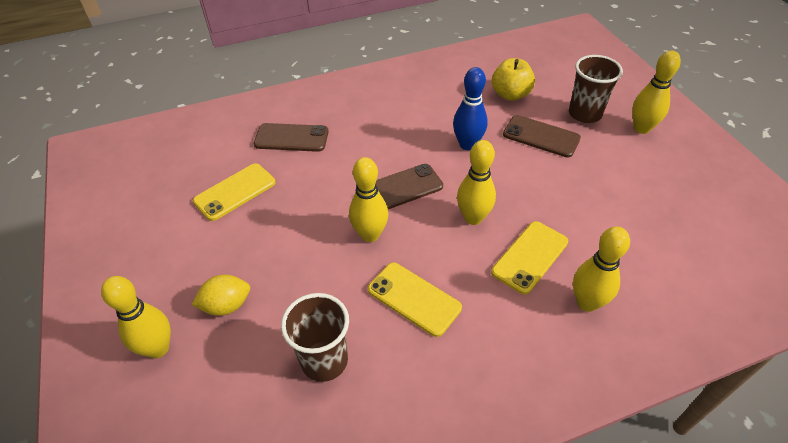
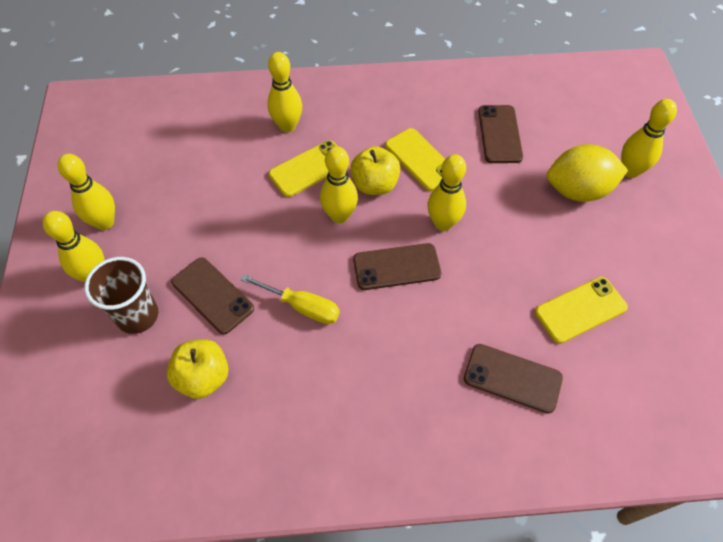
camera: 165 degrees left, 10 degrees up
yellow lemon [191,275,250,316] -> yellow lemon [547,144,628,202], size x1.63
brown cup [281,293,349,382] -> brown phone [478,105,523,163]
blue bowling pin [453,67,488,150] -> yellow screwdriver [240,274,340,324]
none -> yellow bowling pin [58,154,115,230]
none -> yellow apple [350,146,400,195]

